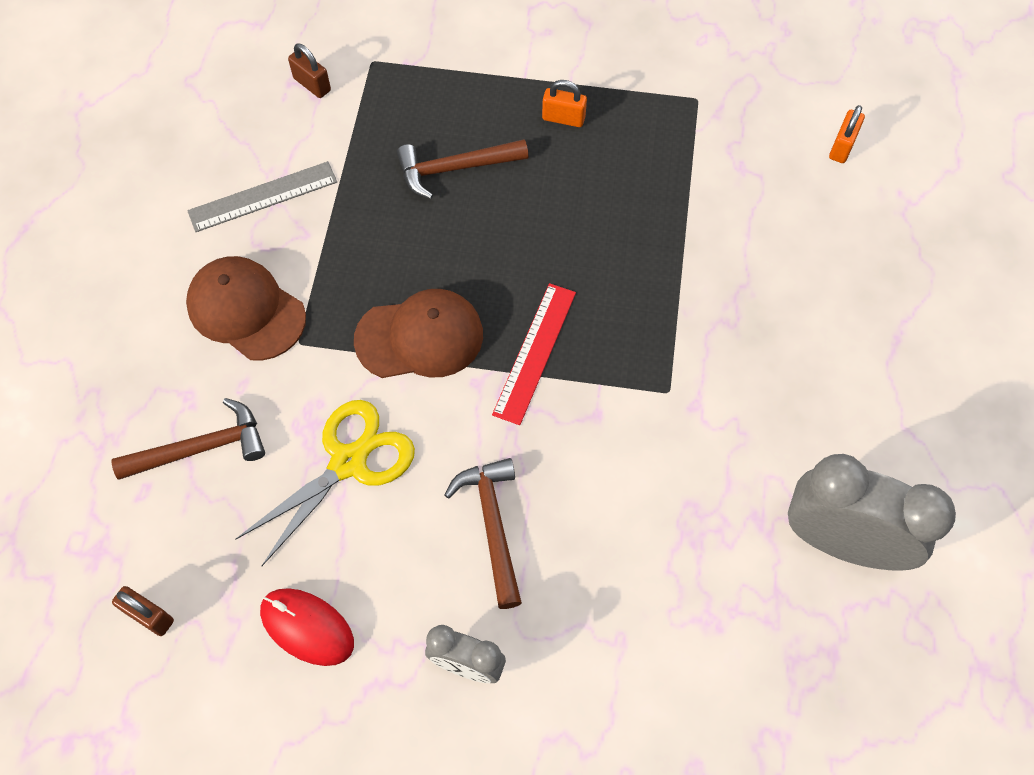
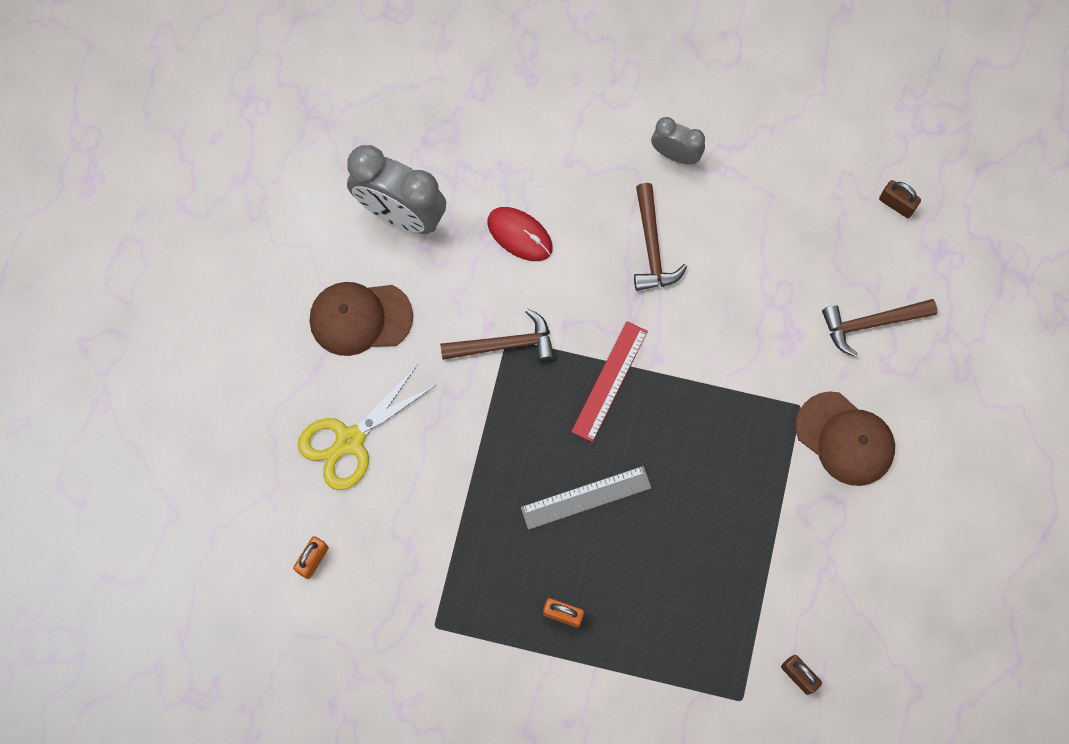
camera: 175 degrees left, 10 degrees up
grey ruler [187,161,337,232] -> grey ruler moved to [521,466,652,530]
yellow scissors [236,400,415,566] -> yellow scissors moved to [298,366,436,490]
red mouse [260,588,354,666] -> red mouse moved to [487,207,553,261]
brown cap [354,289,483,378] -> brown cap moved to [310,282,413,356]
brown hammer [397,139,529,199] -> brown hammer moved to [440,309,554,362]

